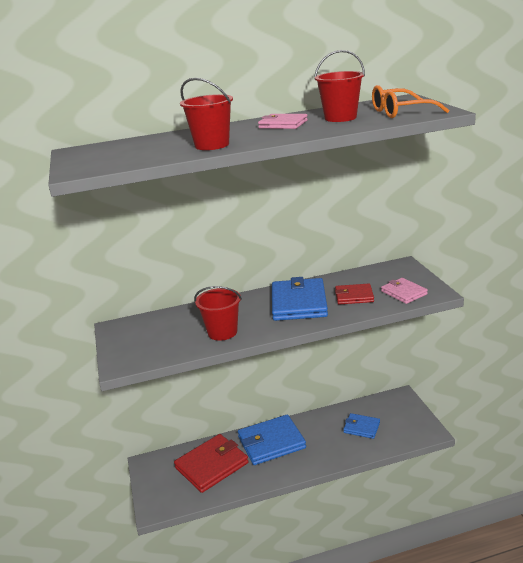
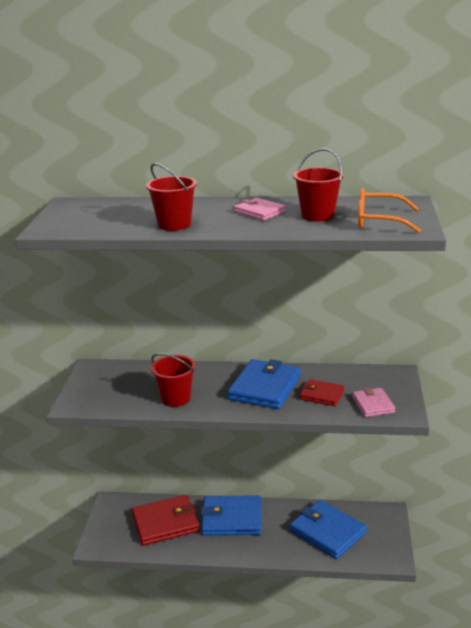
camera: 20 degrees right, 0 degrees up
blue wallet [343,413,380,439] -> blue wallet [290,500,367,559], size x1.78

